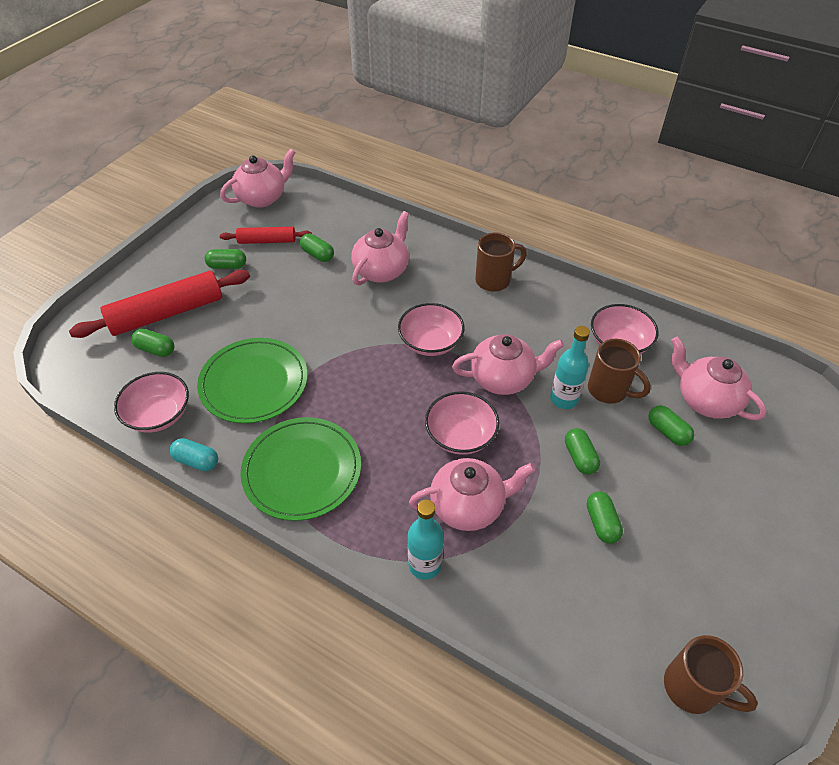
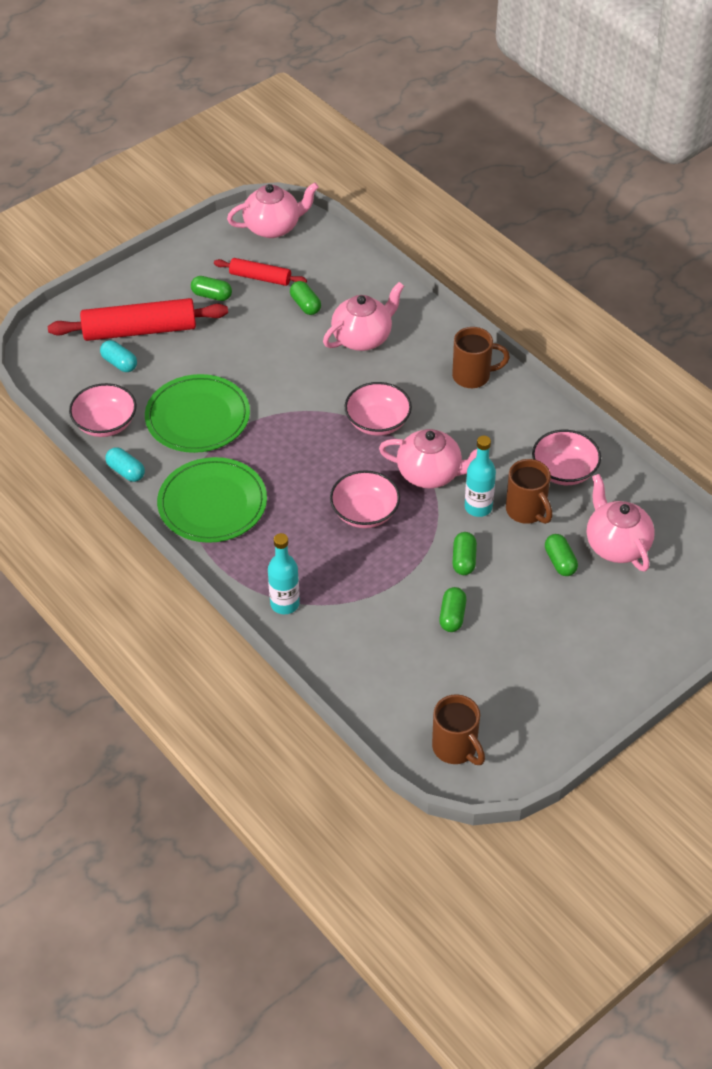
camera: 20 degrees right, 0 degrees up
green capsule [131,329,175,357] -> turquoise capsule [100,340,137,372]
pink teapot [409,458,535,531] -> none

